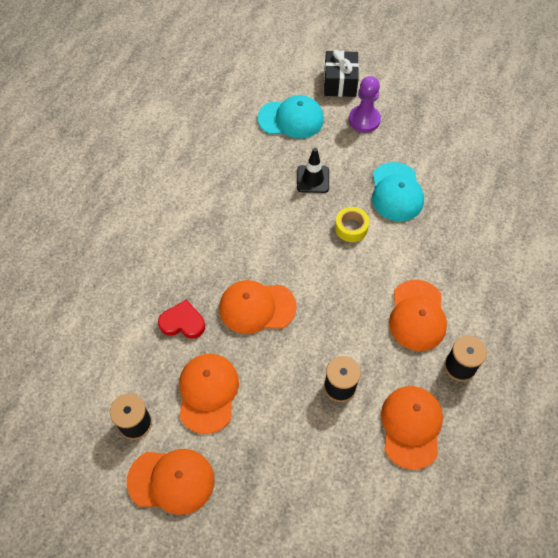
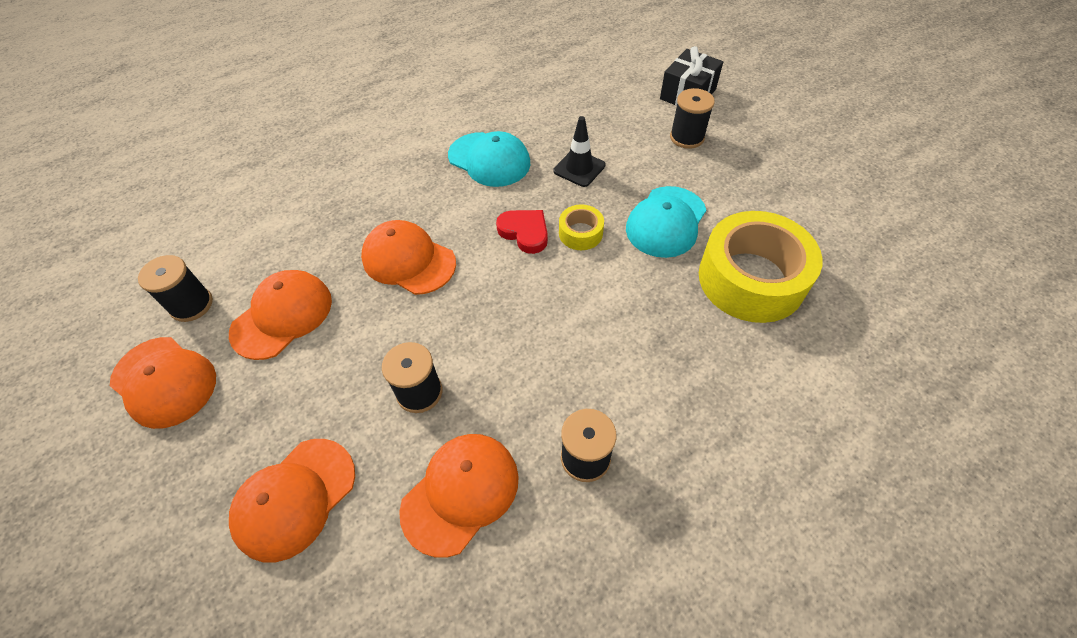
camera: 35 degrees right, 5 degrees down
red heart [158,299,205,339] -> red heart moved to [496,210,548,254]
turquoise cap [257,95,324,138] -> turquoise cap moved to [448,131,530,187]
purple pawn [349,76,381,133] -> black spool [670,88,715,149]
orange cap [389,280,447,351] -> orange cap moved to [229,439,355,562]
none -> yellow tape [699,211,823,323]

